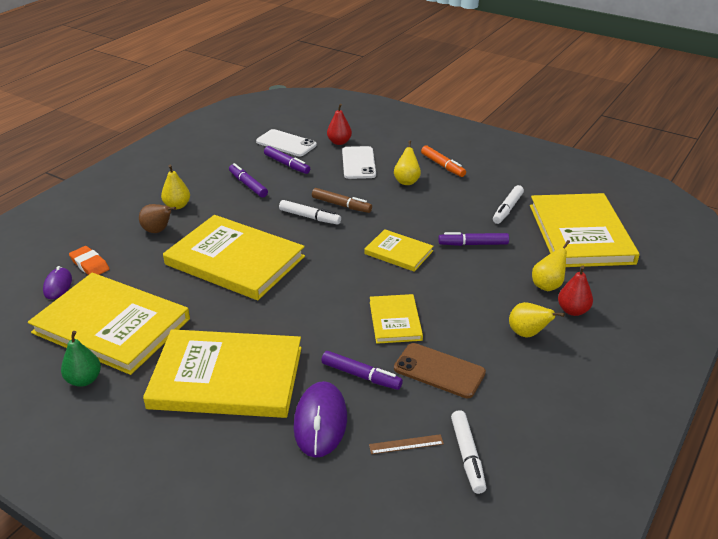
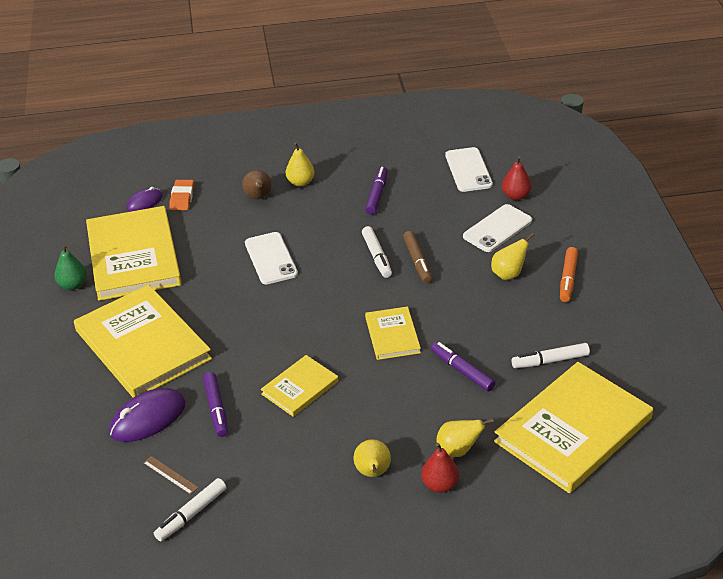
camera: 50 degrees right, 5 degrees up
yellow book [163,215,305,300] -> white phone [245,232,298,284]
purple marker [264,146,310,174] -> none
brown phone [394,343,486,398] -> none

